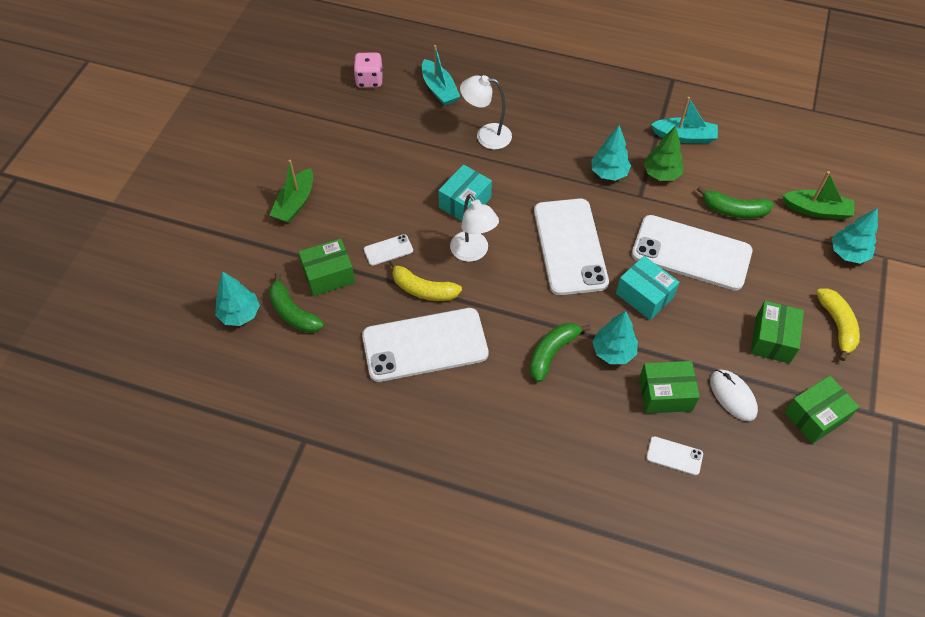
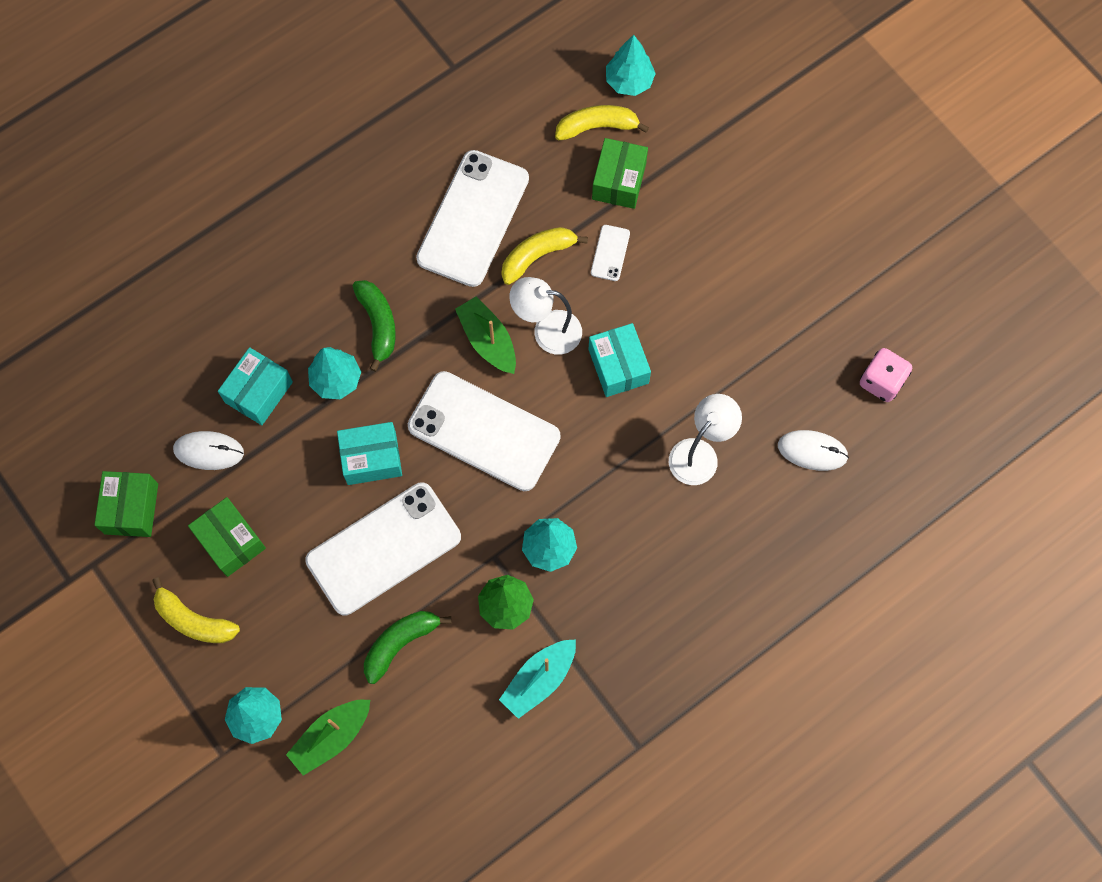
camera: 125 degrees right, 15 degrees up
green banana [269,273,324,333] -> yellow banana [555,105,649,141]
green boat [270,160,313,223] -> green boat moved to [455,296,516,374]
turquoise boat [422,45,460,106] -> white mouse [778,430,849,471]
green box [639,361,700,414] -> turquoise box [218,347,293,425]
white phone [646,436,703,475] -> none

